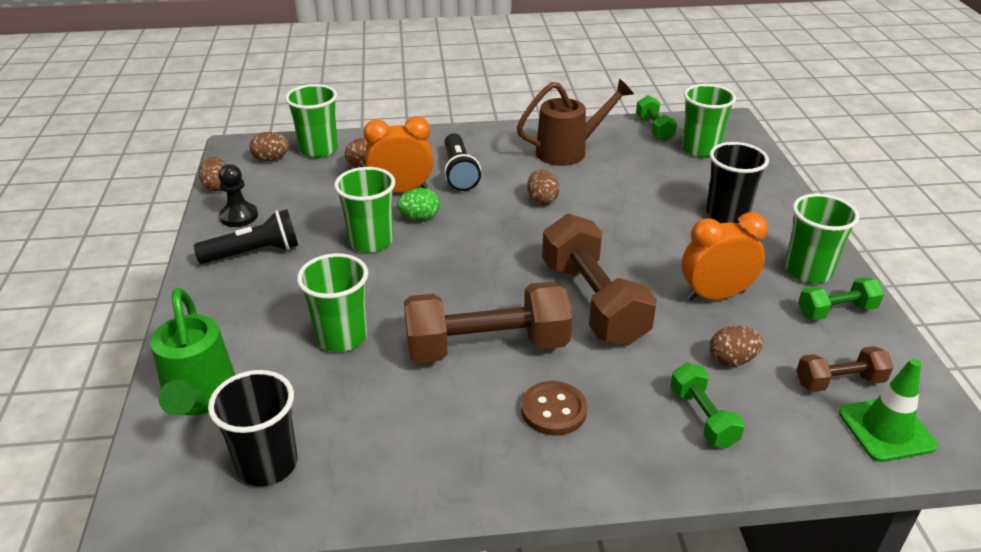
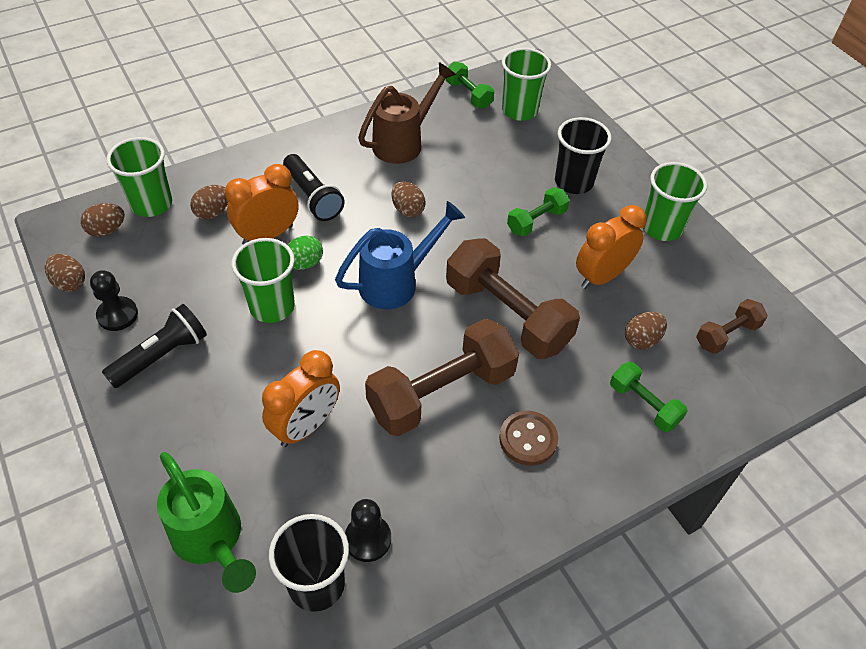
camera: 25 degrees left, 15 degrees up
green cup [297,253,368,352] -> orange clock [262,350,340,447]
green dumbbell [798,277,884,320] -> green dumbbell moved to [507,187,570,236]
green traffic cone [839,358,938,462] -> none
none -> blue watering can [335,201,465,309]
none -> black pawn [345,499,391,562]

